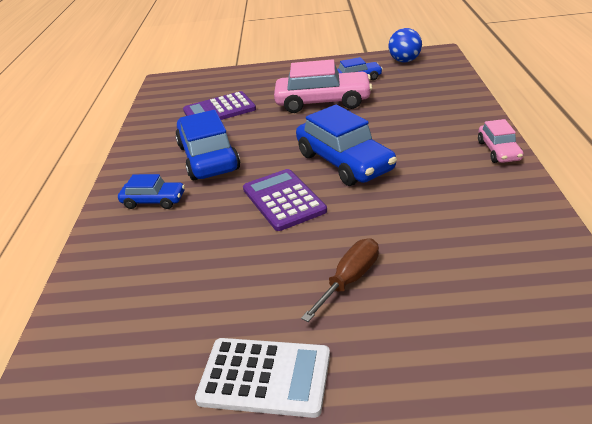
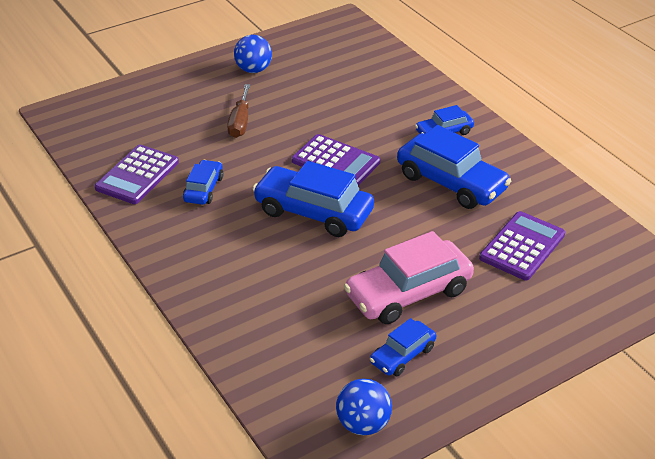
camera: 145 degrees right, 5 degrees up
white calculator [195,338,330,418] -> blue ball [234,35,272,73]
pink car [478,119,524,163] -> none
none -> purple calculator [95,145,179,204]
none -> blue car [183,160,224,205]

